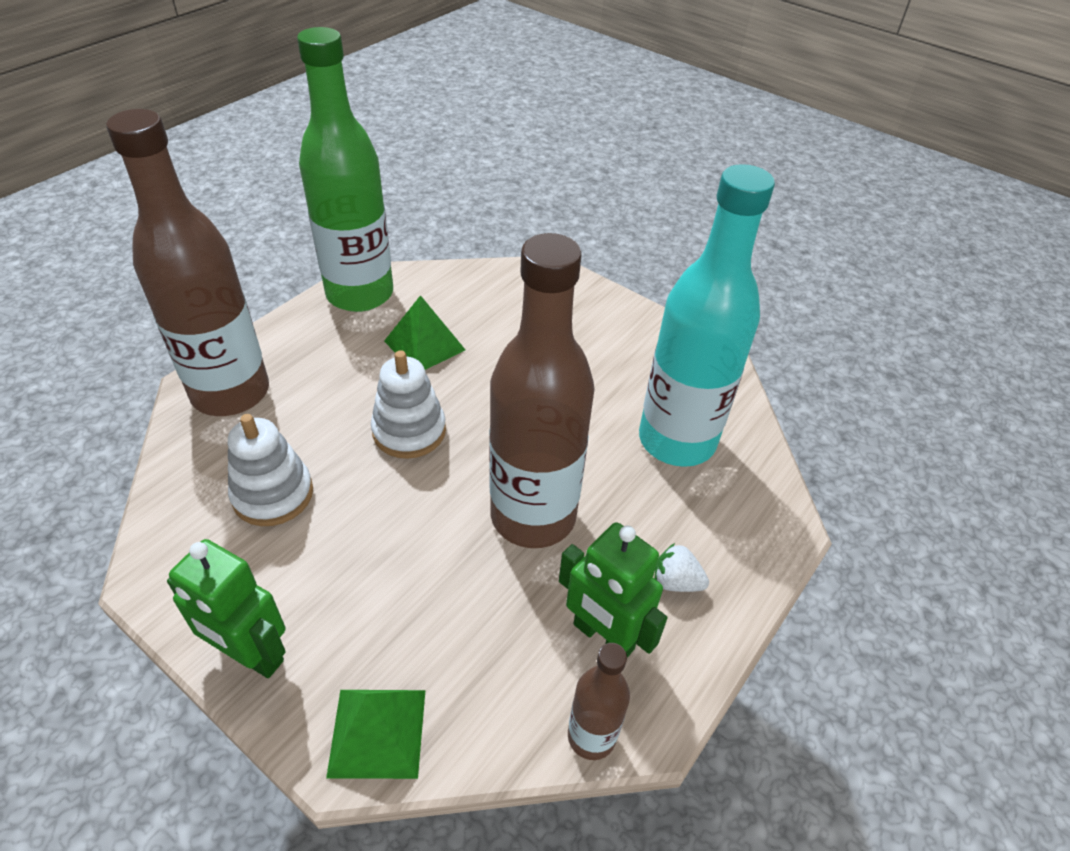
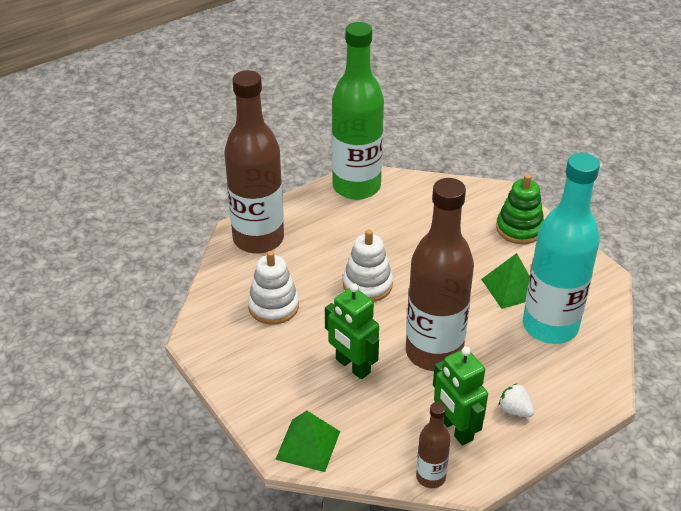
camera: 20 degrees right, 5 degrees down
green robot [167,539,286,678] -> green robot moved to [325,283,379,379]
green pyramid [384,295,465,370] -> green pyramid moved to [481,253,530,309]
none -> green stacking toy [496,174,544,244]

